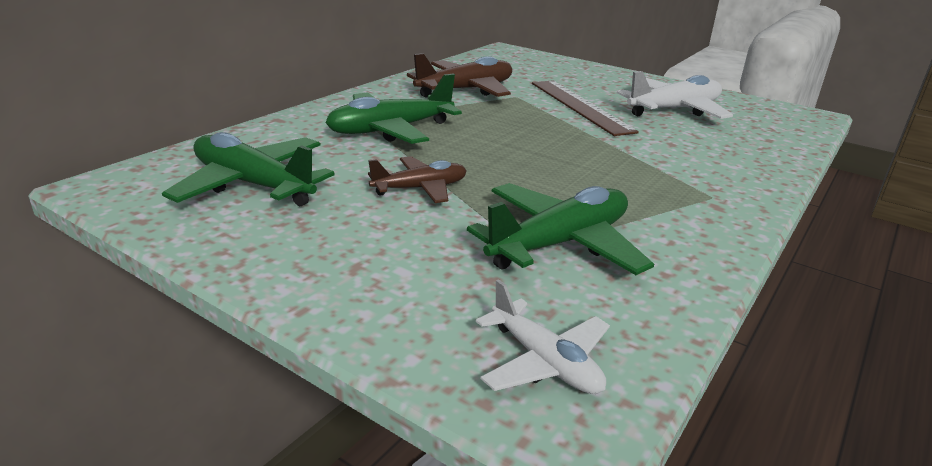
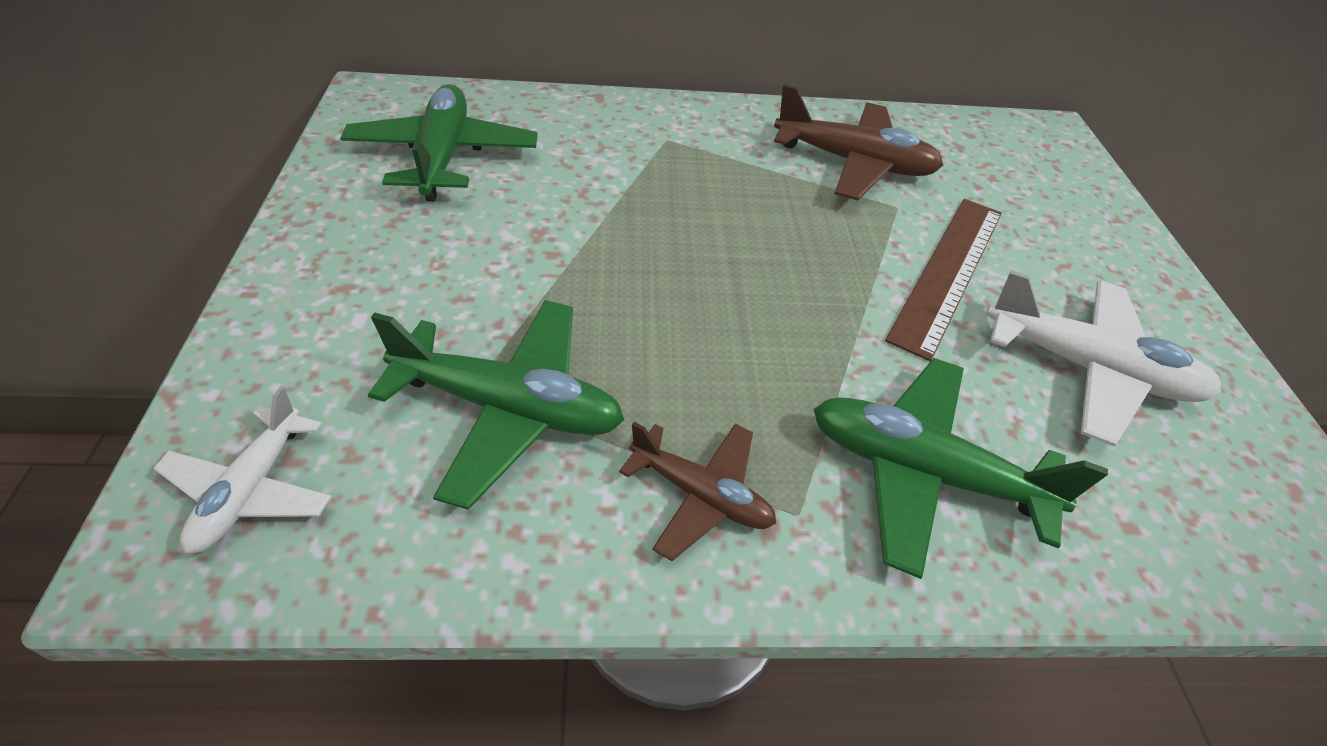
camera: 50 degrees right, 20 degrees up
green plane [325,74,462,144] -> green plane moved to [813,358,1108,579]
brown plane [368,156,467,203] -> brown plane moved to [619,422,776,561]

